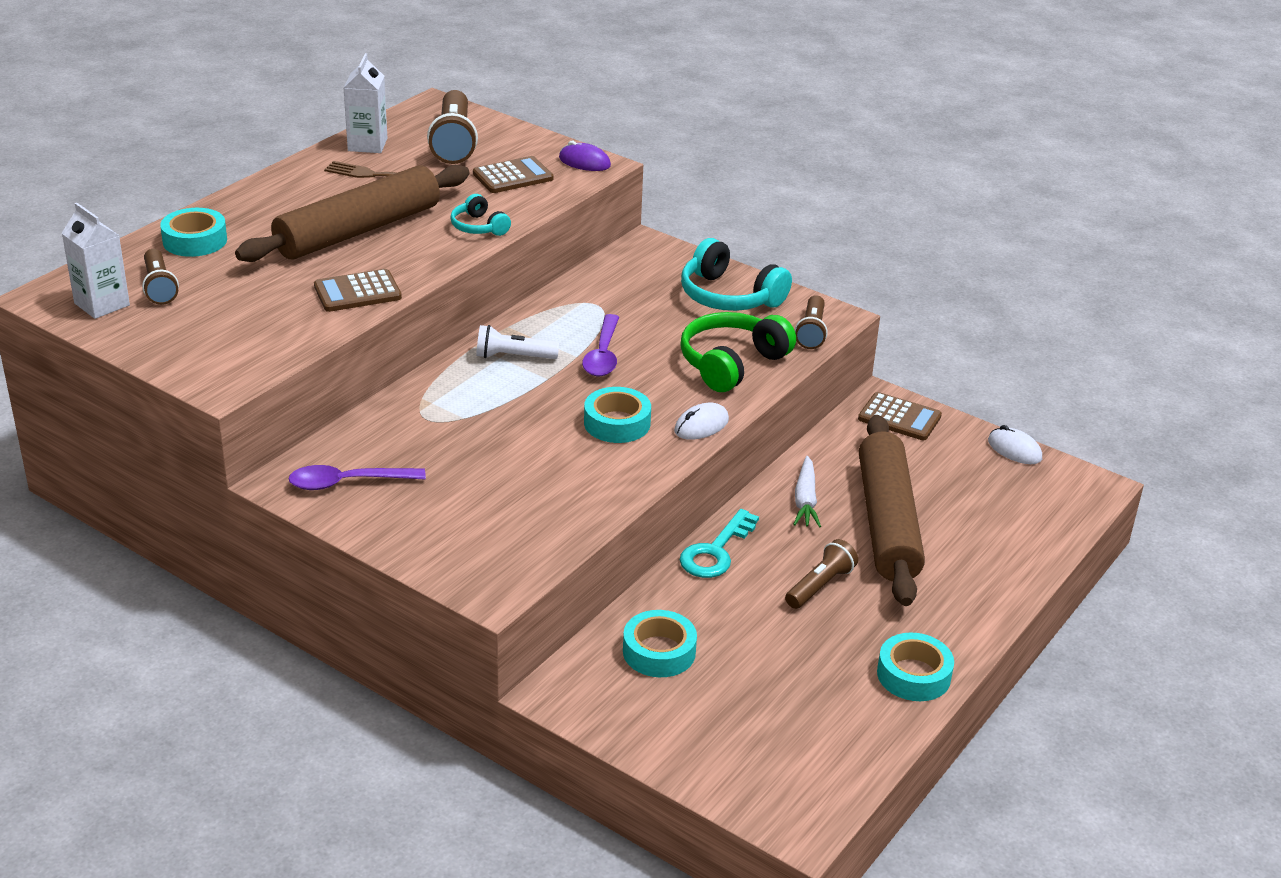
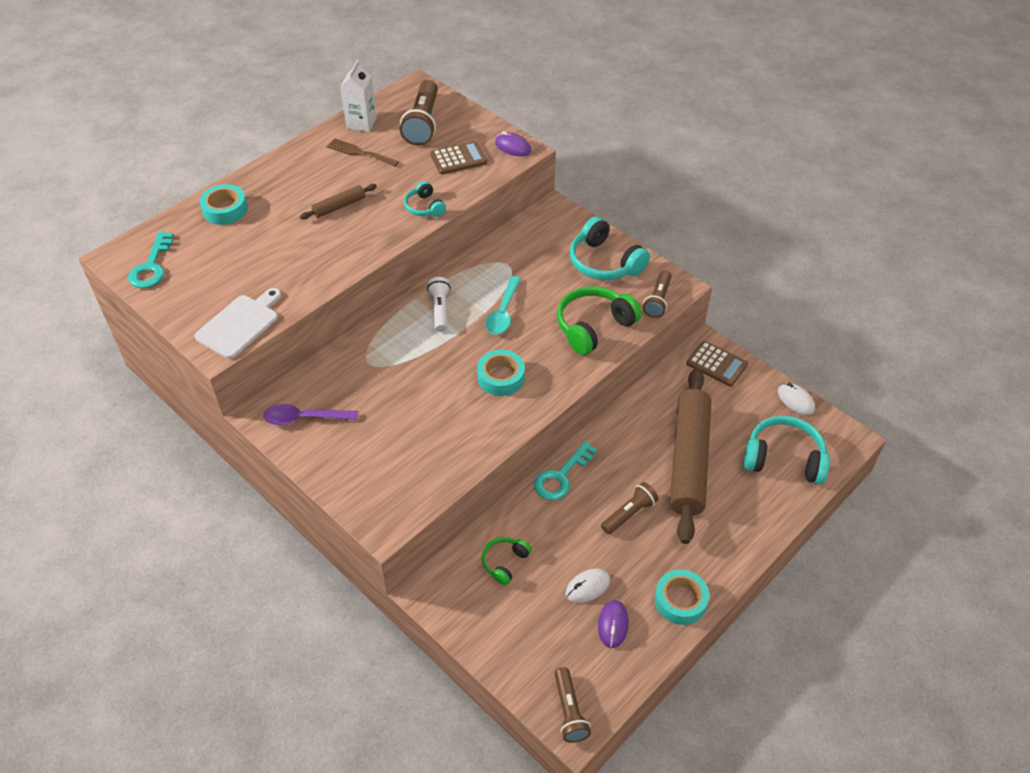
camera: 10 degrees right, 15 degrees up
white carton [62,203,130,319] -> turquoise key [128,232,173,288]
brown flashlight [142,249,179,305] -> brown flashlight moved to [555,667,591,743]
brown rolling pin [235,165,469,262] -> brown rolling pin [300,184,377,219], size x0.43
brown calculator [314,269,402,312] -> none
white flashlight [476,325,559,359] -> white flashlight turned 75 degrees clockwise [427,277,451,332]
purple spoon [582,314,619,376] -> turquoise spoon [485,276,521,335]
turquoise tape [623,610,697,677] -> green headphones [482,537,532,585]
white mouse [674,403,729,440] -> white mouse moved to [566,569,610,603]
white carrot [793,456,821,527] -> none
none -> white cutting board [194,288,281,359]
none -> purple mouse [598,600,629,648]
none -> turquoise headphones [744,416,830,485]

